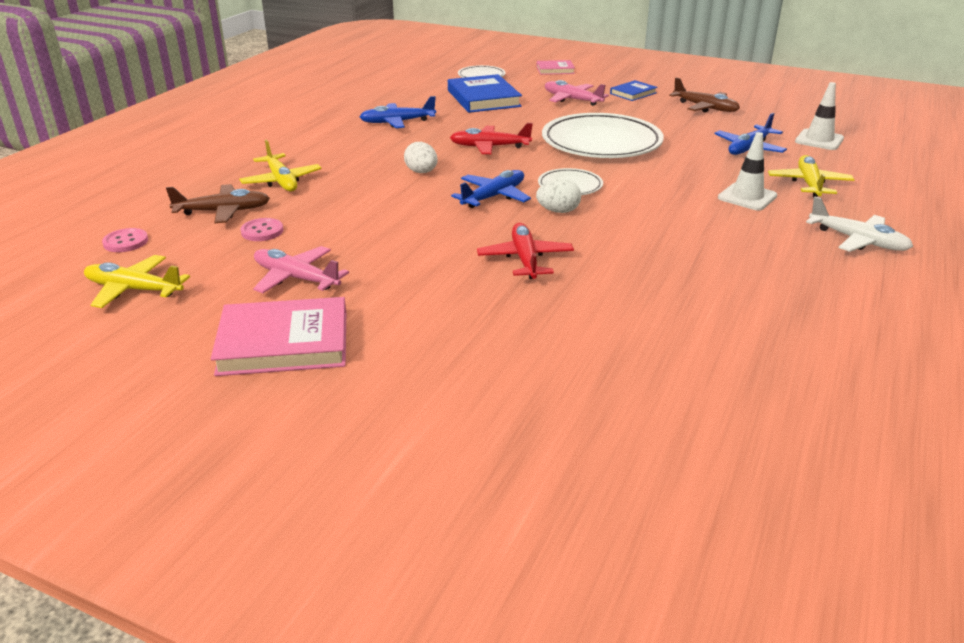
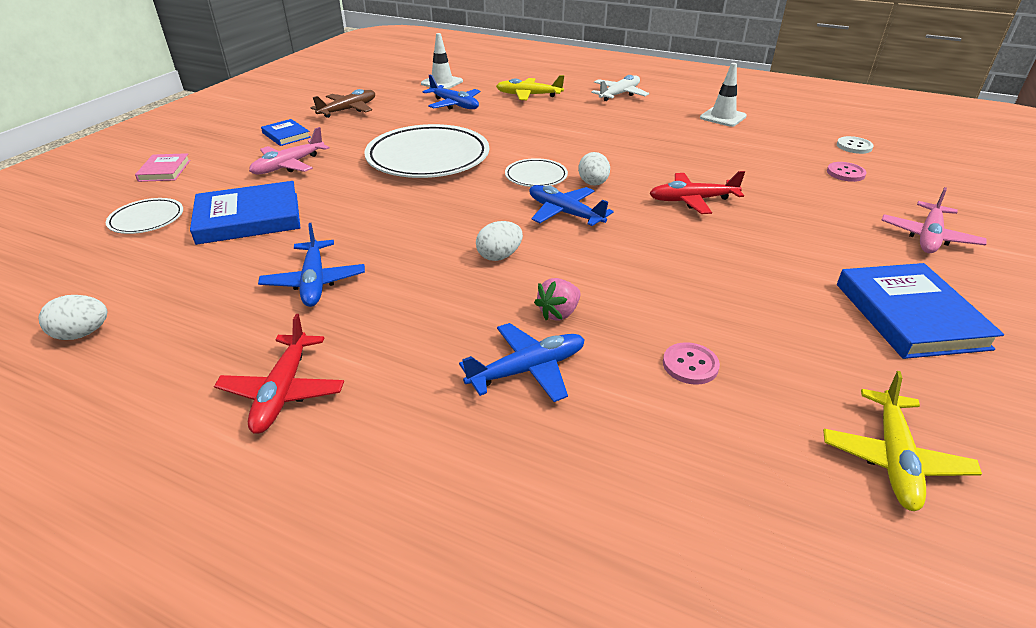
camera: 90 degrees left, 5 degrees up
pink button [102,228,148,252] -> pink button moved to [827,162,867,182]
brown plane [166,184,270,223] -> none
pink book [211,297,346,376] -> blue book [837,263,1004,359]
yellow plane [239,139,322,191] -> blue plane [459,323,585,402]
pink plane [253,246,349,293] -> pink plane moved to [881,187,987,253]
red plane [450,123,533,154] -> red plane moved to [214,314,344,434]
white traffic cone [718,132,777,210] -> white traffic cone moved to [700,63,747,127]
none -> white egg [39,295,107,340]
none -> pink strawberry [534,278,581,320]
none -> white button [837,136,874,154]

